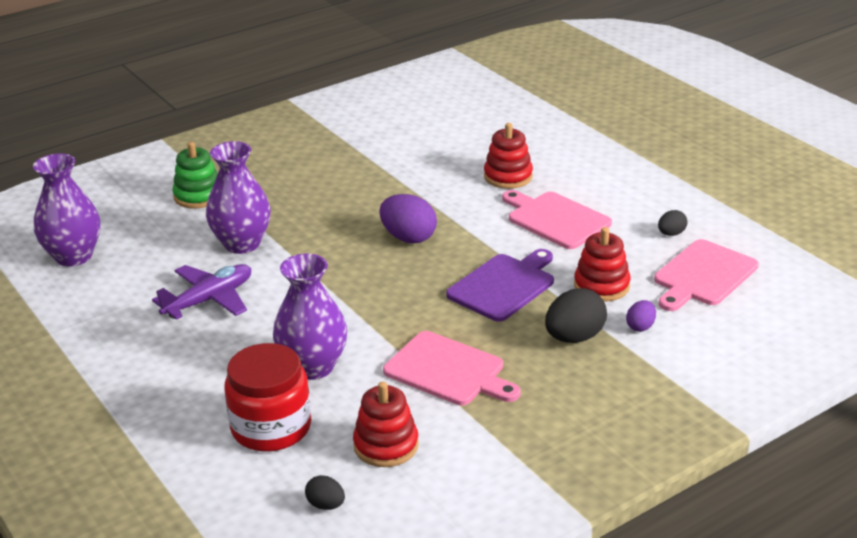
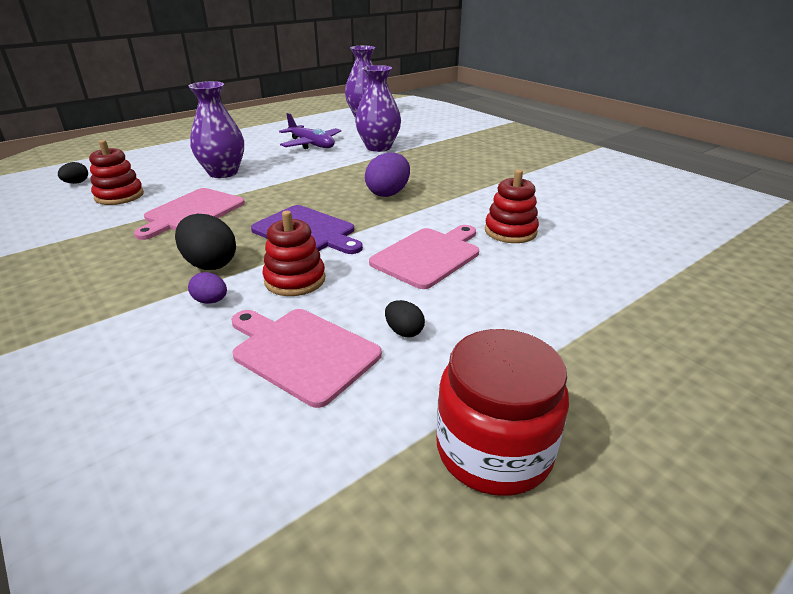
camera: 85 degrees right, 0 degrees up
green stacking toy [172,142,218,209] -> none
red jar [224,343,311,452] -> red jar moved to [436,329,569,496]

